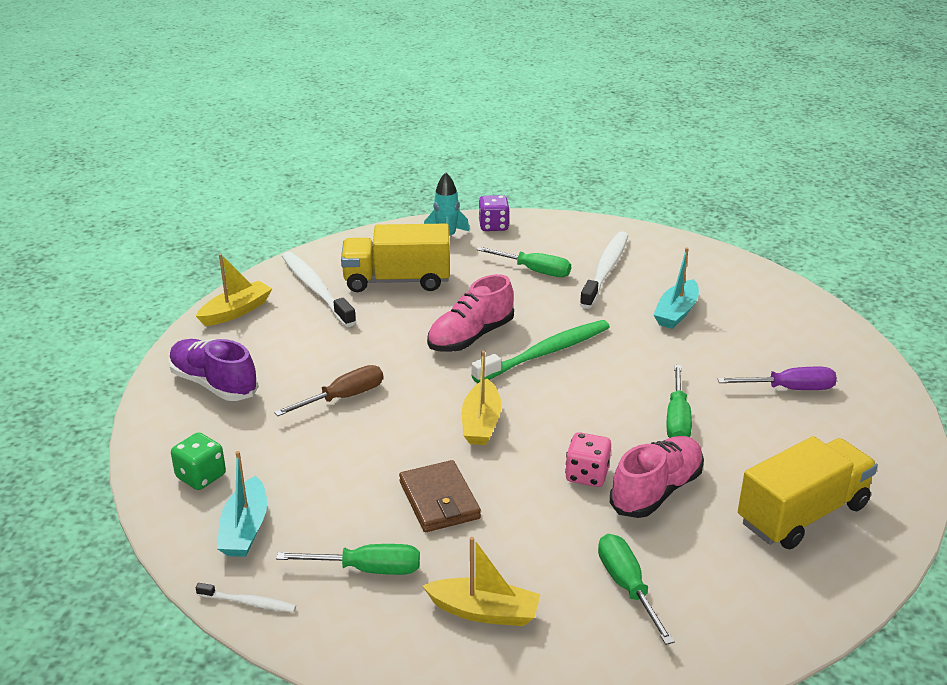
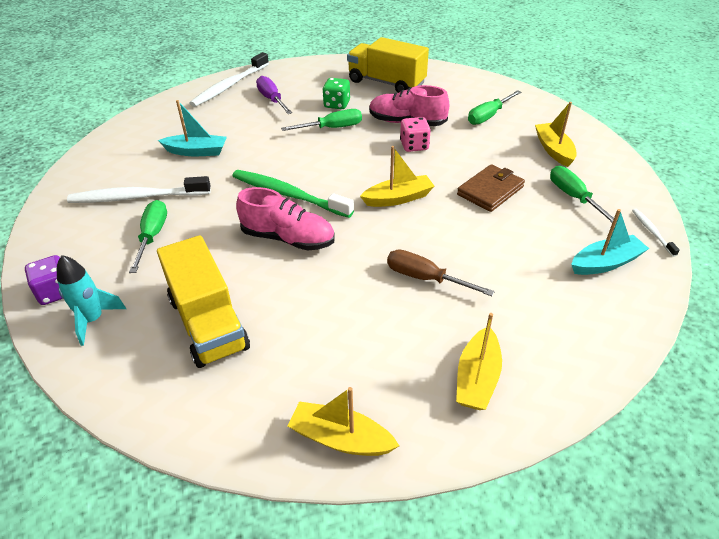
camera: 115 degrees left, 10 degrees up
purple shoe [169,339,259,401] -> yellow boat [456,313,502,410]
green dice [171,432,226,490] -> green dice moved to [323,78,350,109]
white toothbrush [282,252,356,327] -> white toothbrush moved to [189,52,269,107]

